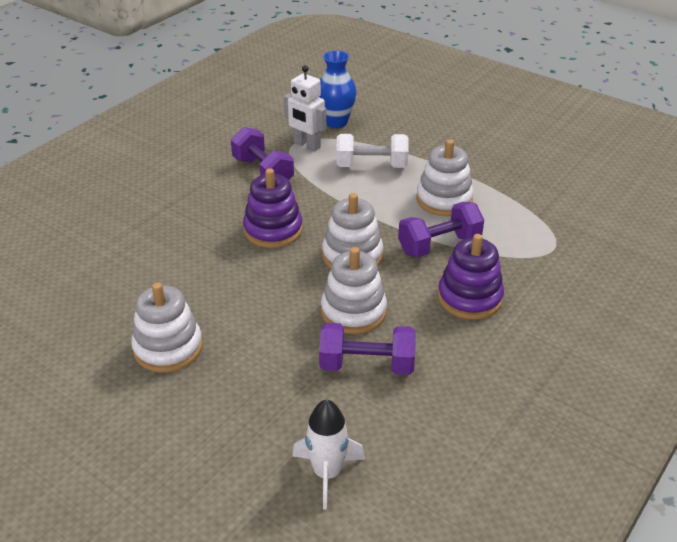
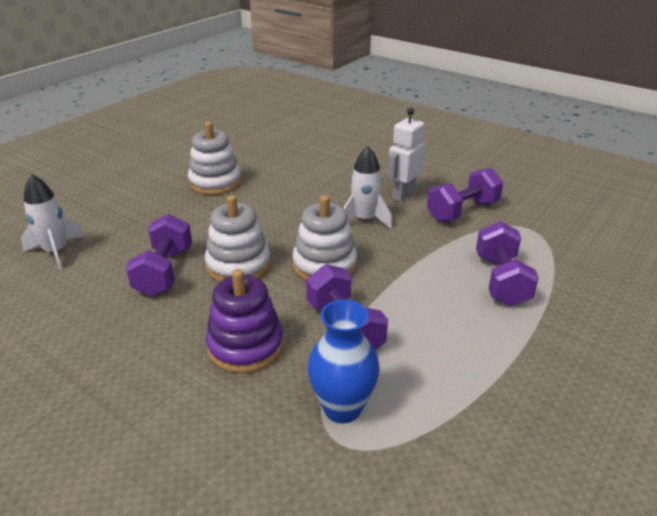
camera: 90 degrees right, 5 degrees down
purple stacking toy [243,168,303,248] -> white rocket [343,146,393,229]
white robot [284,65,326,151] -> white robot moved to [387,108,426,202]
blue vase [319,51,356,128] -> blue vase moved to [307,300,380,424]
white dumbbell [336,134,409,168] -> purple dumbbell [476,221,539,306]
white stacking toy [416,139,474,216] -> none

